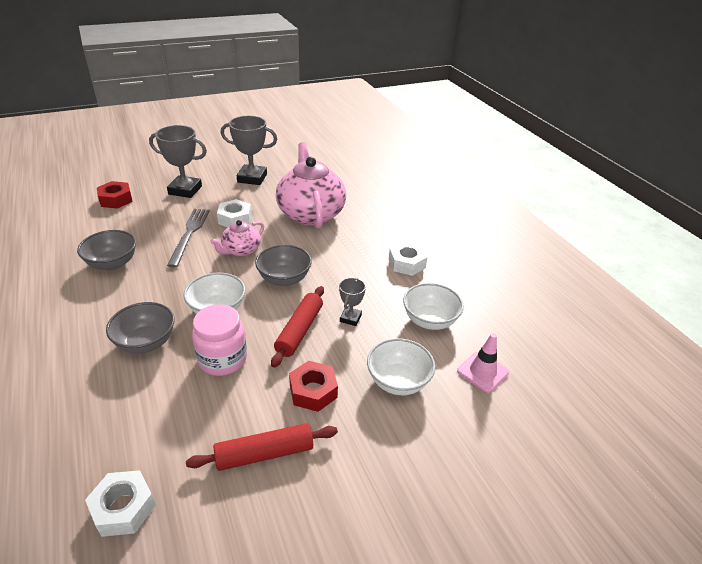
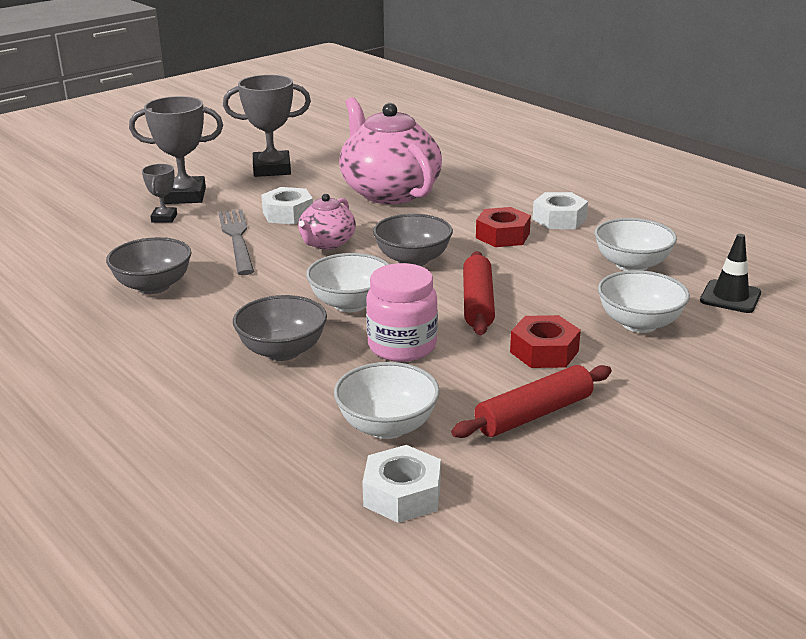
camera: 15 degrees left, 10 degrees down
red nut [97,181,133,209] -> red nut moved to [476,207,531,247]
grey trophy [339,278,366,326] -> grey trophy moved to [142,164,177,223]
pink traffic cone [457,333,509,393] -> black traffic cone [700,234,761,313]
none -> white bowl [334,362,440,439]

